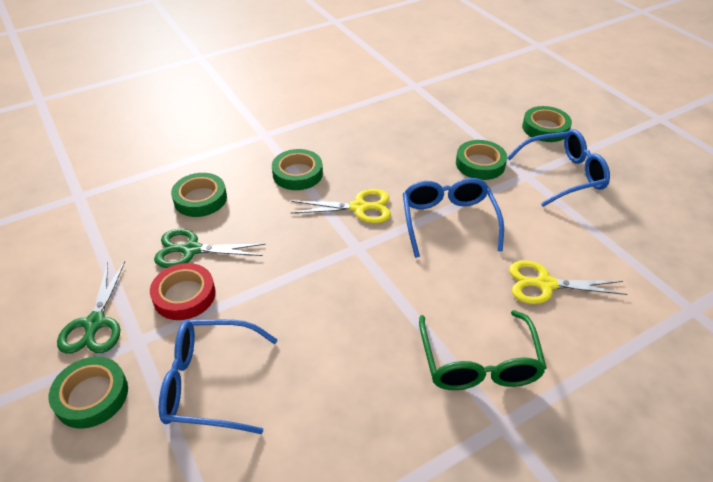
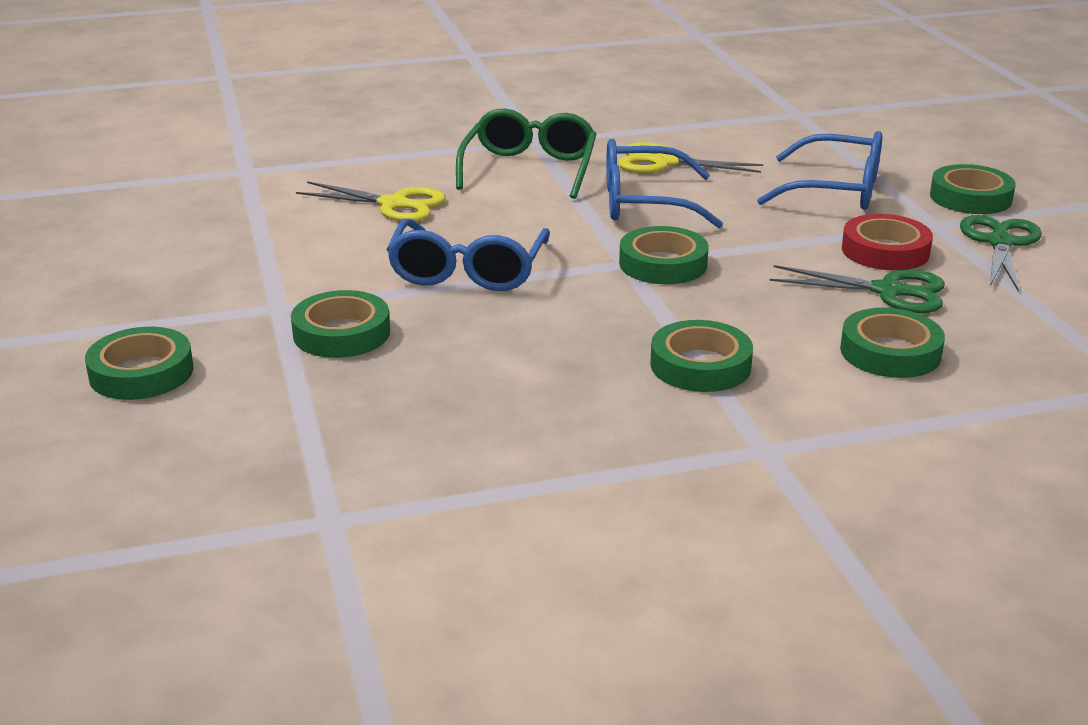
camera: 165 degrees left, 15 degrees down
yellow scissors [291,189,391,224] -> yellow scissors moved to [618,142,763,173]
blue glasses [507,129,610,207] -> blue glasses moved to [606,139,723,228]
none -> green tape [619,226,709,284]

